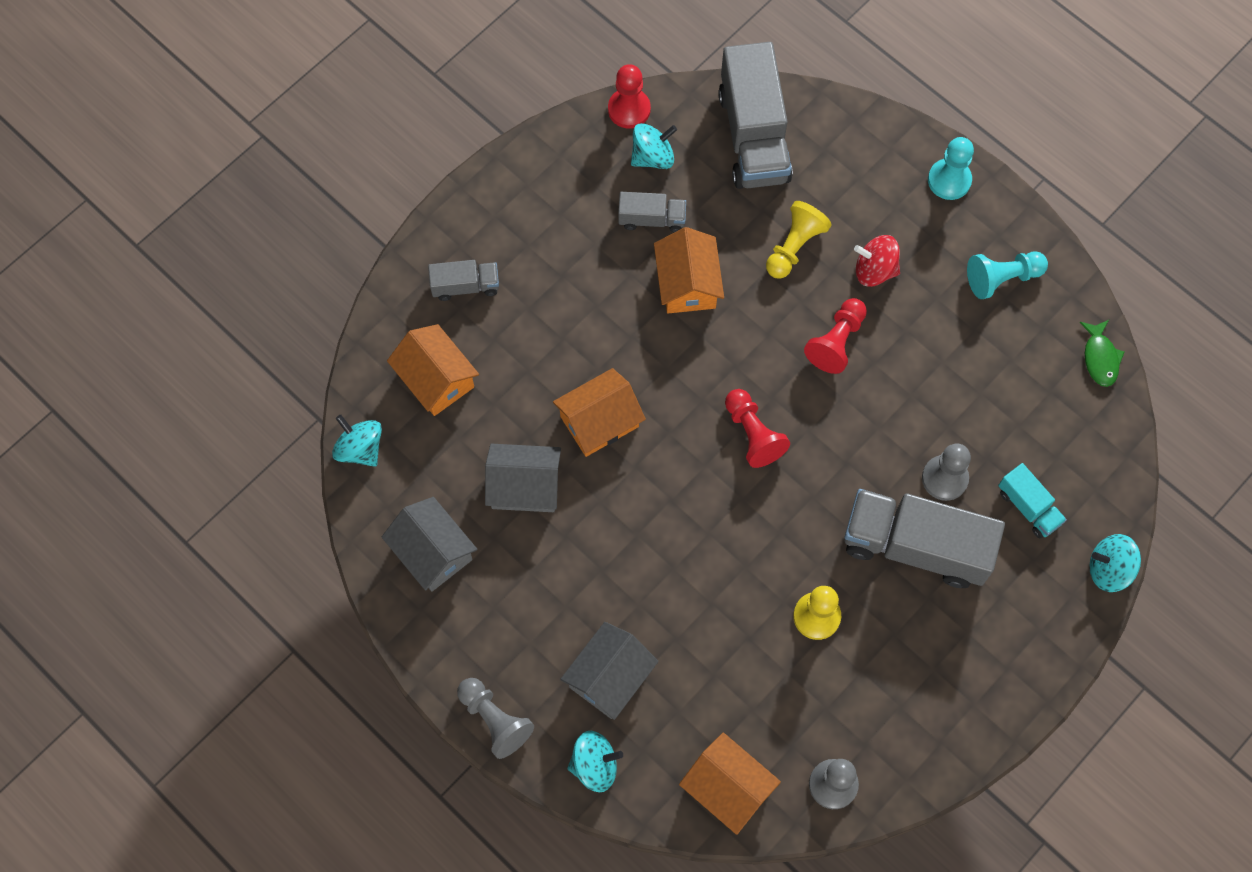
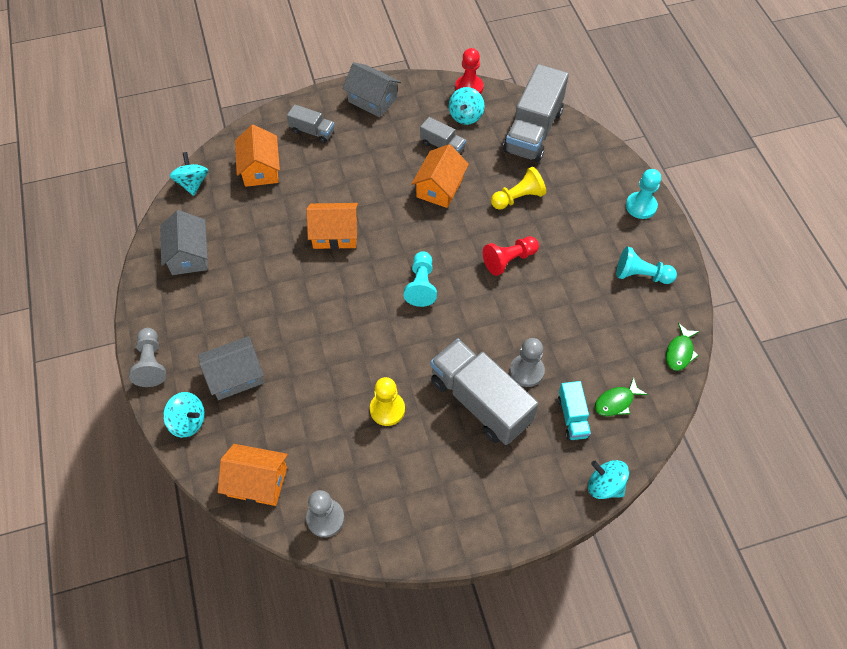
camera: 30 degrees right, 10 degrees down
grey house [485,444,561,512] -> grey house moved to [343,62,401,117]
turquoise spinning top [631,123,677,169] -> turquoise spinning top turned 105 degrees clockwise [449,87,484,125]
orange house [679,733,781,835] -> orange house turned 60 degrees counterclockwise [218,444,288,506]
red pawn [725,389,790,468] -> turquoise pawn [404,251,437,307]
red spinning top [854,235,900,287] -> none
none -> green fish [595,377,648,416]

